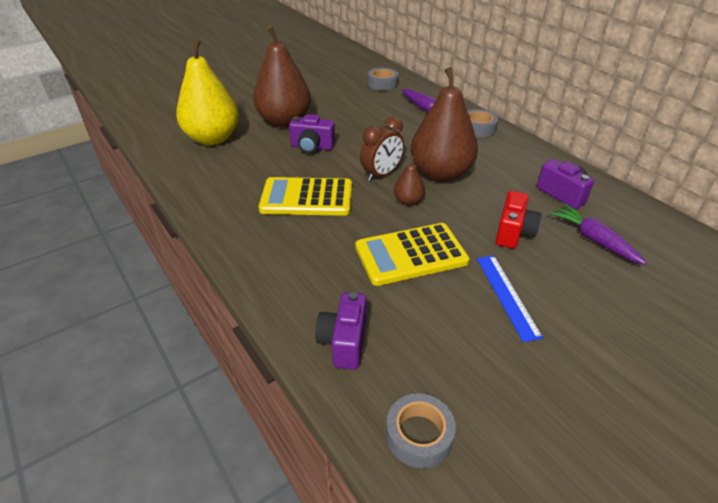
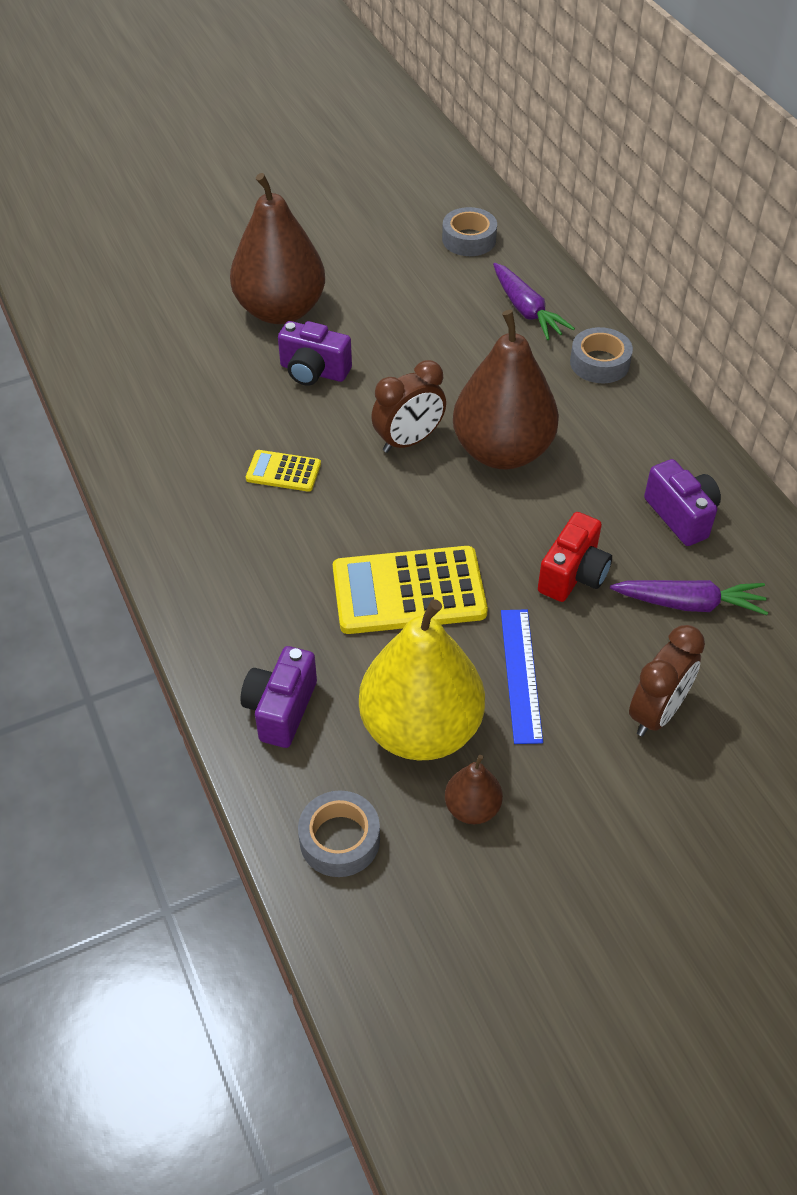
camera: 10 degrees right, 10 degrees up
yellow pear [176,38,239,145] -> yellow pear moved to [359,599,485,760]
yellow calculator [259,177,352,216] -> yellow calculator [246,450,321,492], size x0.51
brown pear [394,156,425,206] -> brown pear moved to [445,755,503,824]
purple carrot [550,204,646,265] -> purple carrot turned 120 degrees clockwise [610,580,768,615]
none -> brown clock [629,625,705,737]

